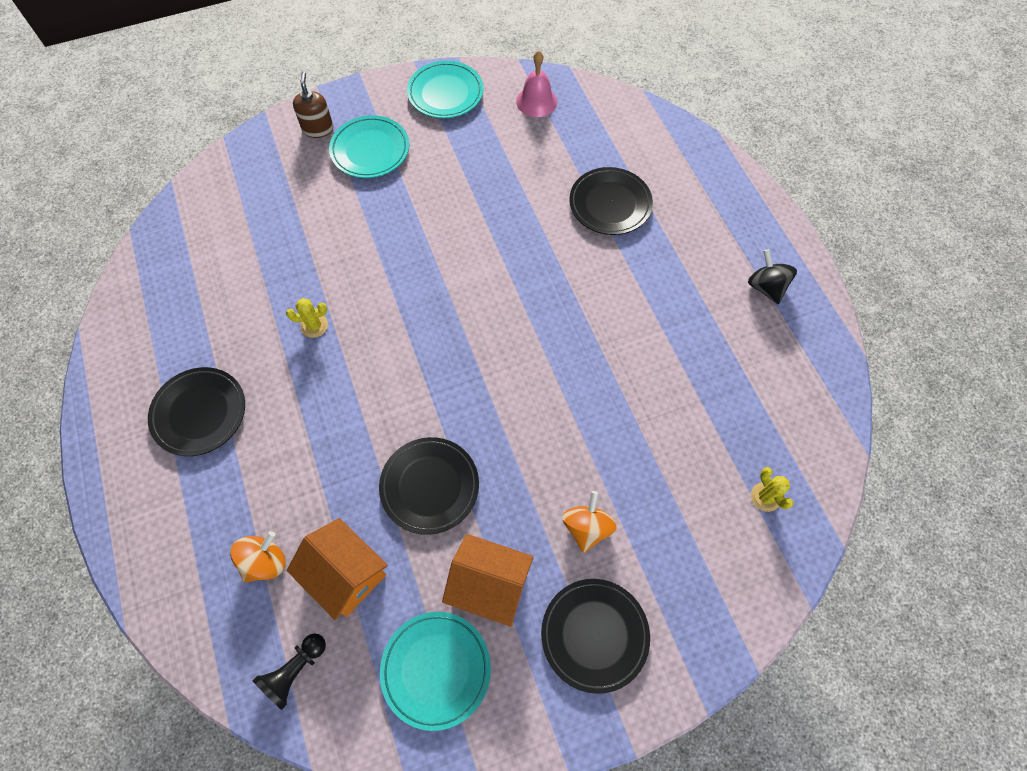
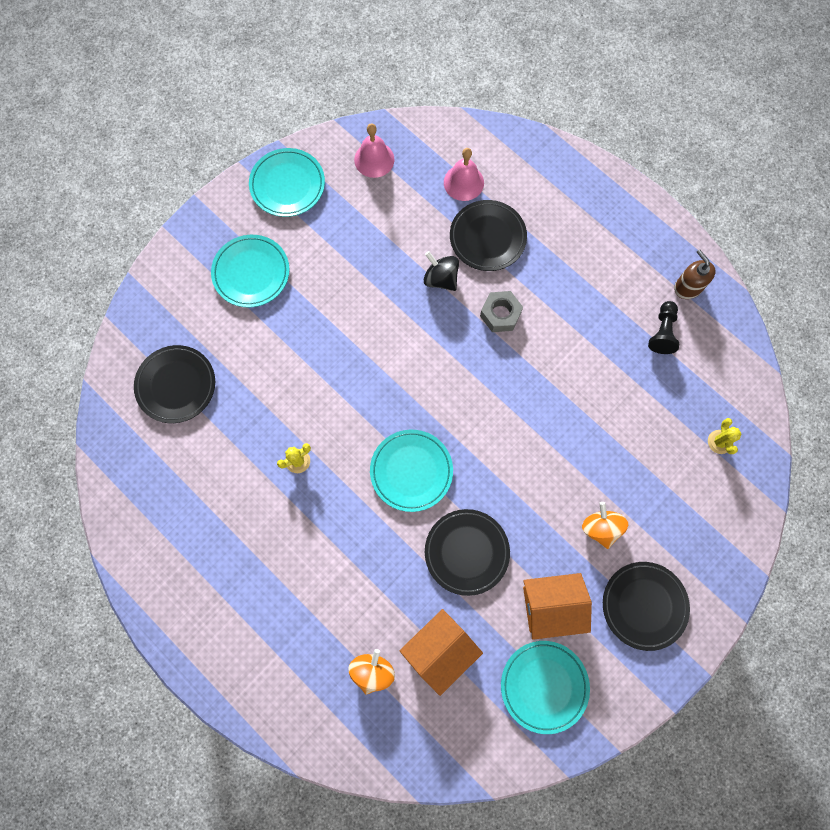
camera: 25 degrees left, 10 degrees up
black plate [148,367,245,456] -> black plate moved to [134,345,215,423]
black pawn [252,633,326,710] -> black pawn moved to [648,301,679,354]
orange house [287,518,388,620] -> orange house turned 60 degrees counterclockwise [400,609,483,696]
brown soap dispenser [293,72,333,138] -> brown soap dispenser moved to [674,250,716,299]
black spinning top [748,249,797,304] -> black spinning top moved to [424,251,459,291]
yellow cactus [751,467,793,512] -> yellow cactus turned 45 degrees clockwise [708,418,742,454]
none -> turquoise plate [370,430,453,512]
none -> pink bell [444,148,484,201]
none -> grey nut [480,291,523,332]

